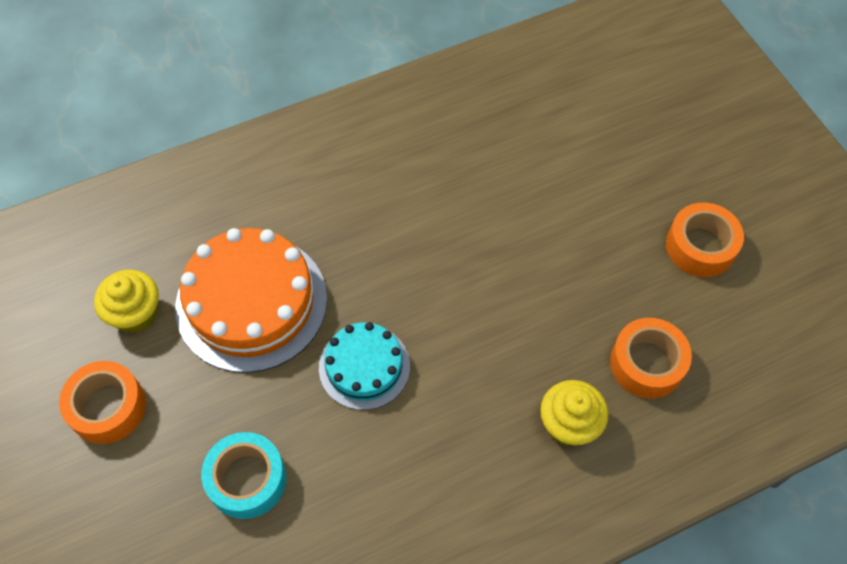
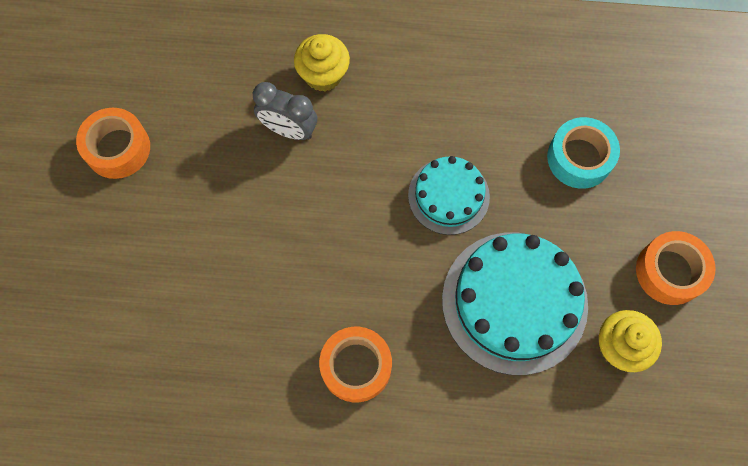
camera: 150 degrees left, 10 degrees up
orange cake [175,228,327,373] -> turquoise cake [442,233,588,375]
orange tape [610,318,692,399] -> orange tape moved to [319,327,392,402]
none -> grey clock [253,82,317,140]

